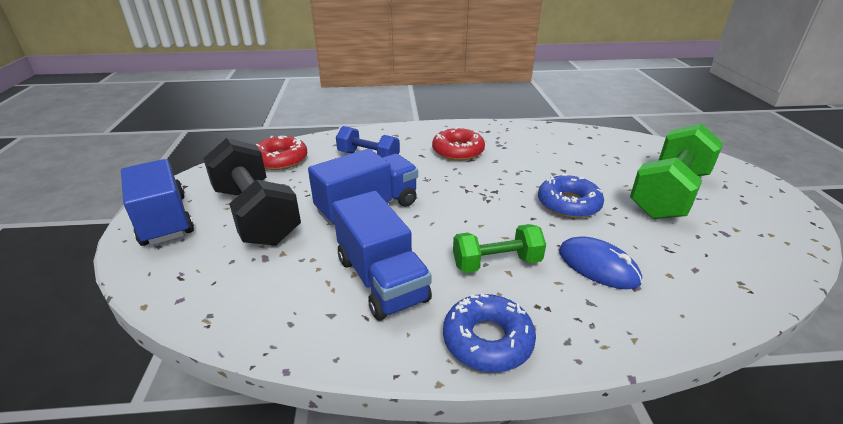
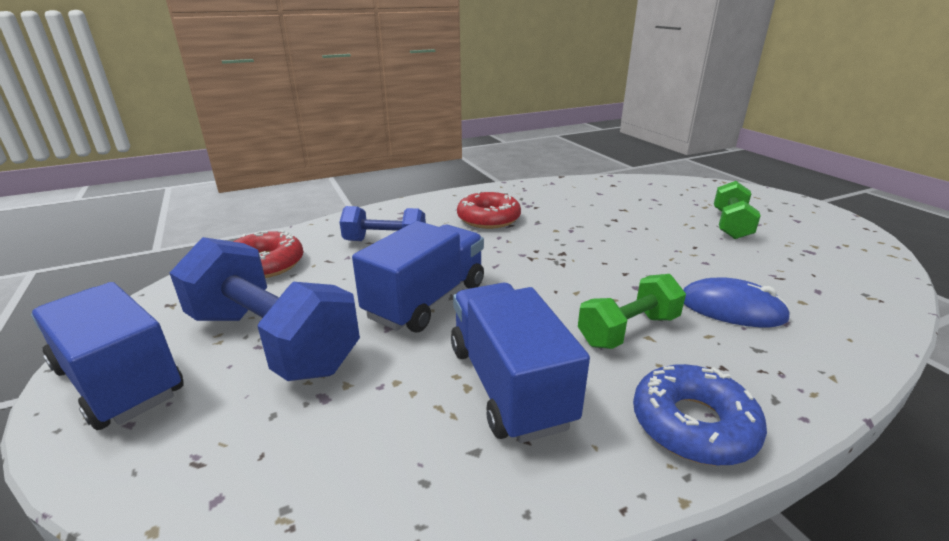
camera: 20 degrees left, 5 degrees down
black dumbbell [203,138,301,246] -> blue dumbbell [170,237,360,381]
blue truck [332,191,432,321] -> blue truck turned 150 degrees counterclockwise [451,282,590,443]
blue donut [538,174,604,218] -> none
green dumbbell [630,123,724,219] -> green dumbbell [714,181,761,239], size x0.57

